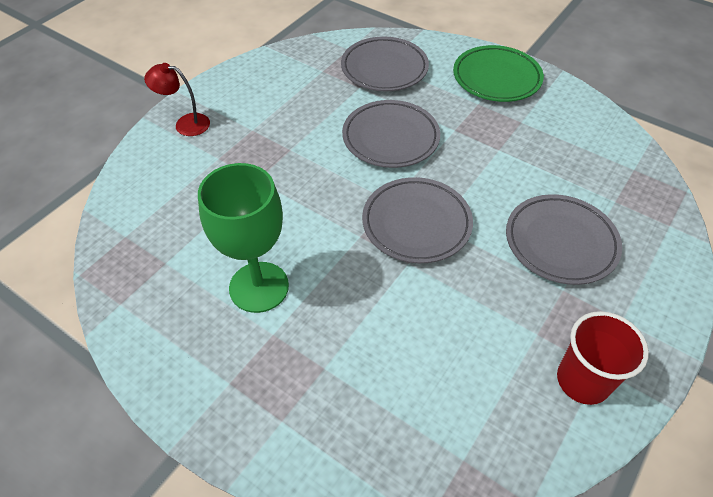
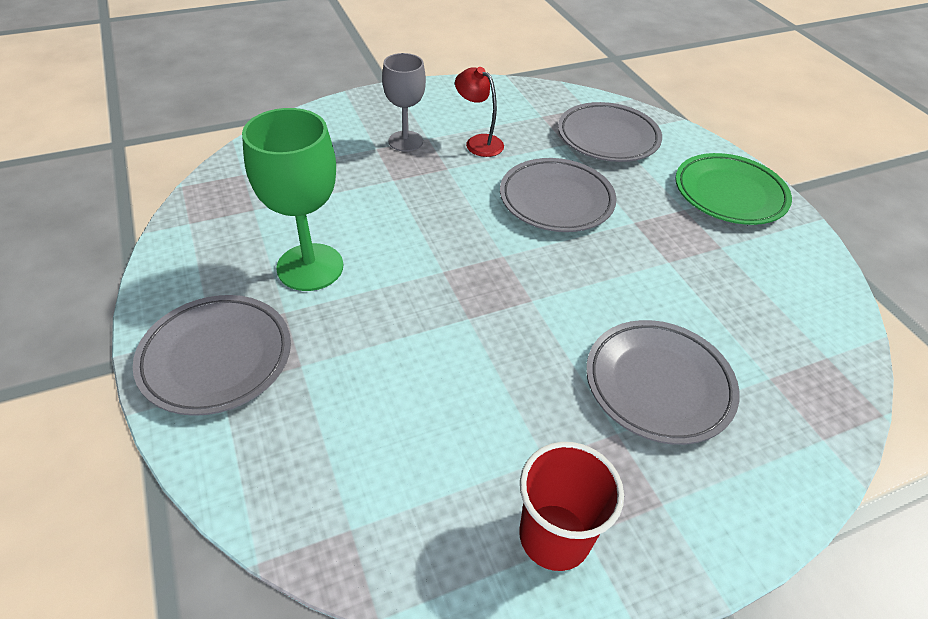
camera: 30 degrees right, 5 degrees down
red lamp [144,63,210,136] -> red lamp moved to [455,67,504,157]
grey plate [362,177,473,263] -> grey plate moved to [133,295,291,416]
none -> grey goblet [382,53,426,152]

